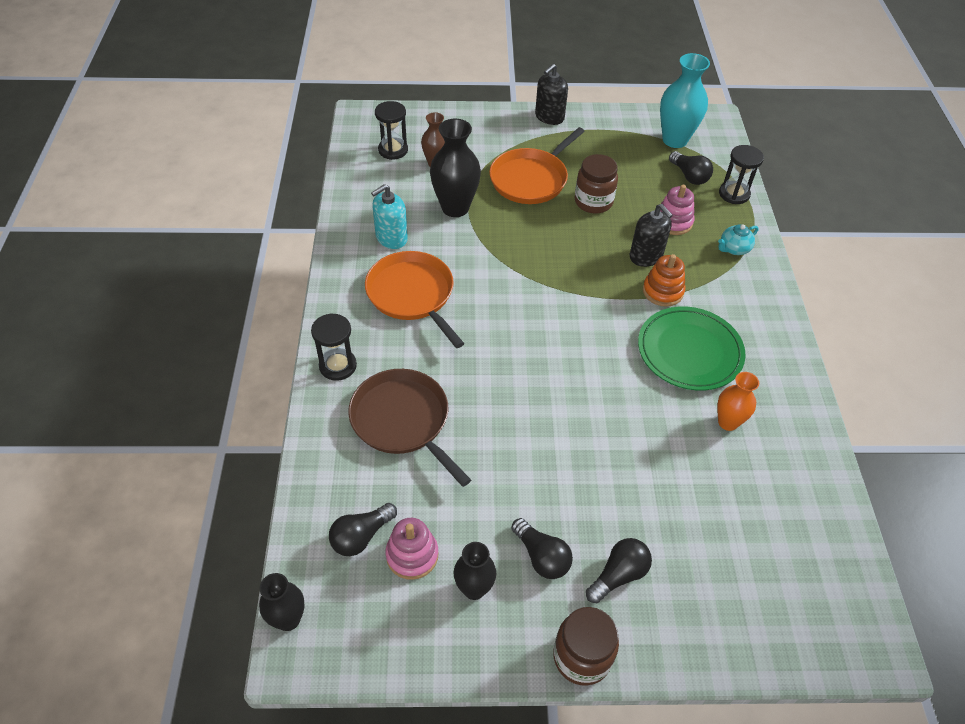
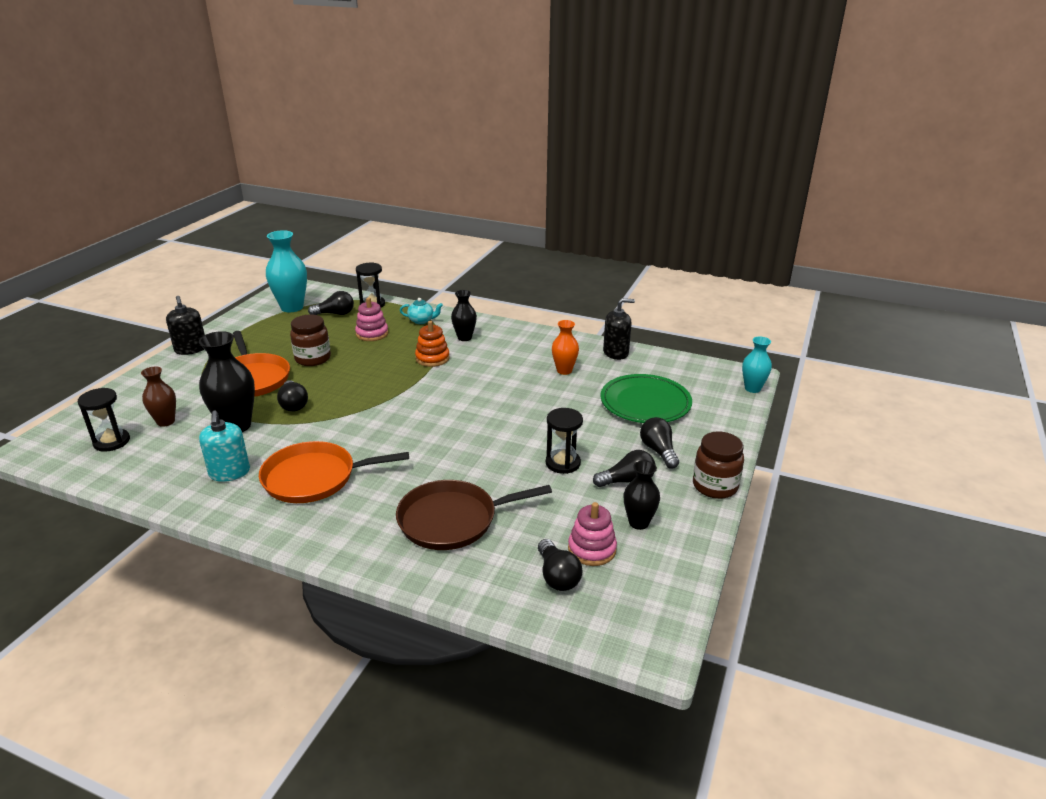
camera: 65 degrees left, 20 degrees down
black vase [259,573,305,631] -> black vase moved to [451,290,477,341]
black hourglass [311,313,357,381] -> black hourglass moved to [546,408,583,474]
black soap dispenser [630,204,673,267] -> black soap dispenser moved to [603,298,635,360]
green plate [638,307,746,390] -> green plate moved to [601,374,692,423]
turquoise teapot [718,224,759,255] -> turquoise teapot turned 75 degrees counterclockwise [400,298,443,324]
none -> black light bulb [277,380,308,412]
none -> turquoise vase [742,337,772,393]

